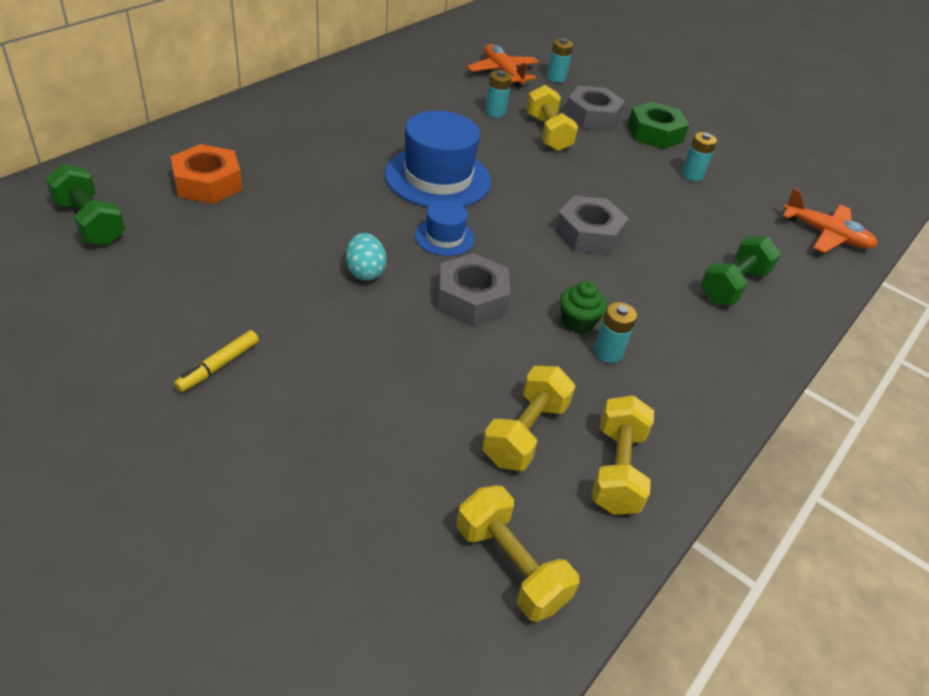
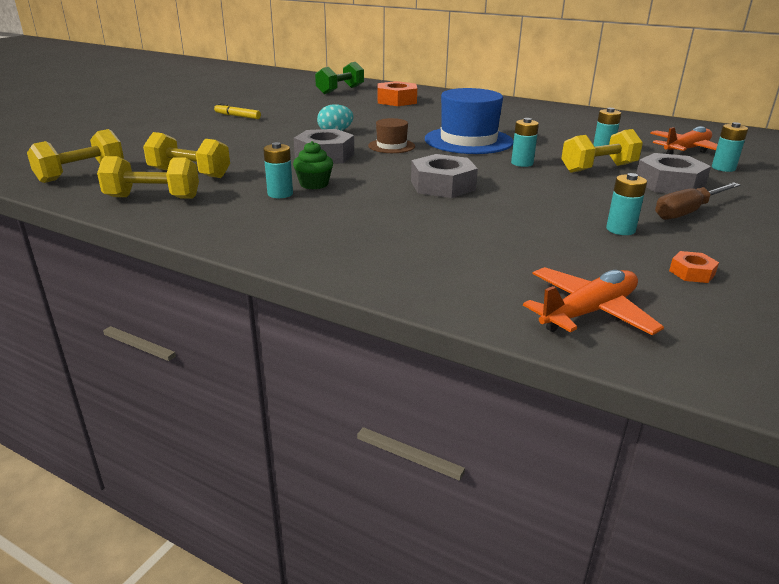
camera: 85 degrees right, 15 degrees down
blue hat [415,200,474,256] -> brown hat [368,118,415,153]
green nut [627,102,689,149] -> brown screwdriver [655,182,740,220]
green dumbbell [700,236,781,305] -> none
orange plane [783,188,877,253] -> orange plane turned 150 degrees counterclockwise [523,267,664,335]
none -> turquoise battery [511,118,539,167]
none -> orange nut [669,251,719,283]

